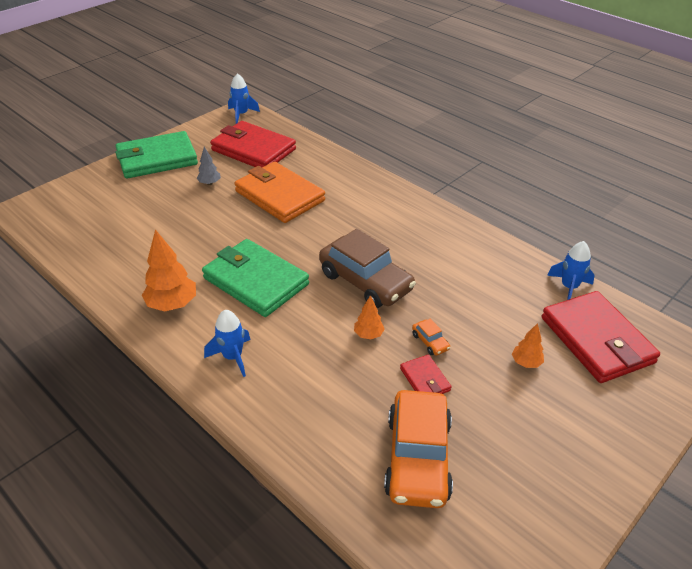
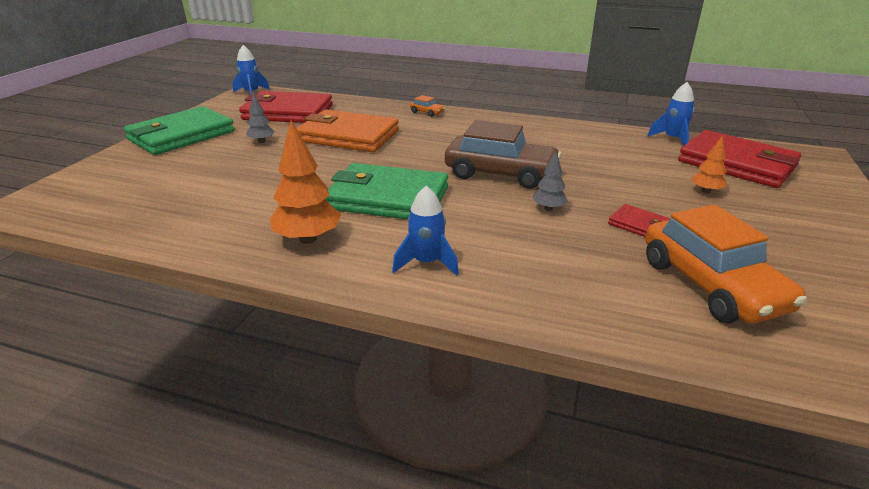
camera: 25 degrees left, 10 degrees down
orange tree [354,295,384,339] -> grey tree [532,151,568,211]
orange car [412,318,450,355] -> orange car moved to [410,95,445,117]

